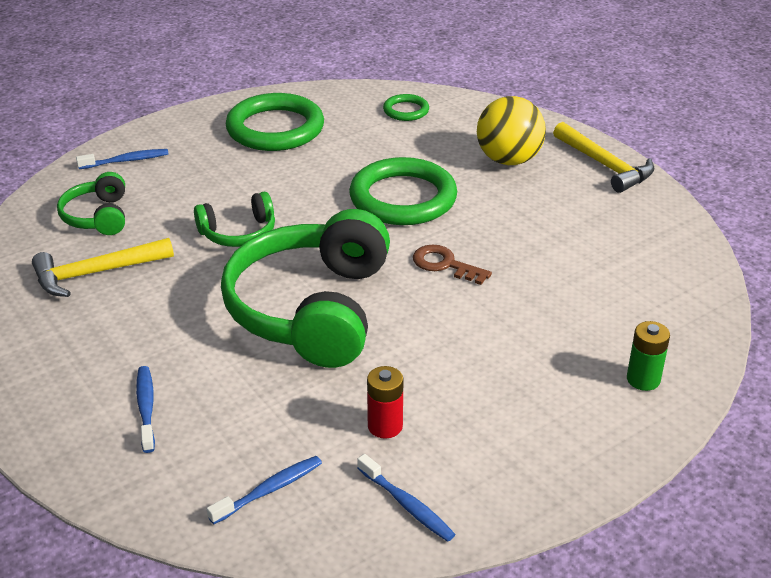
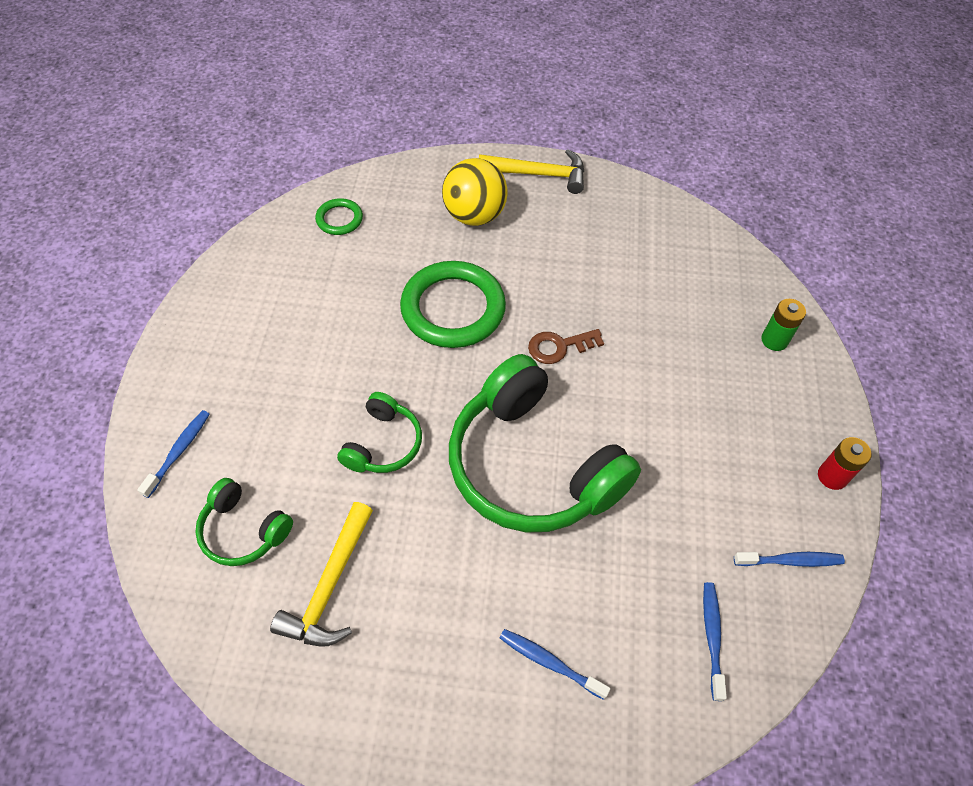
camera: 50 degrees left, 20 degrees up
green ring [226,93,324,151] -> none
red battery [367,366,404,438] -> red battery moved to [818,437,872,490]

